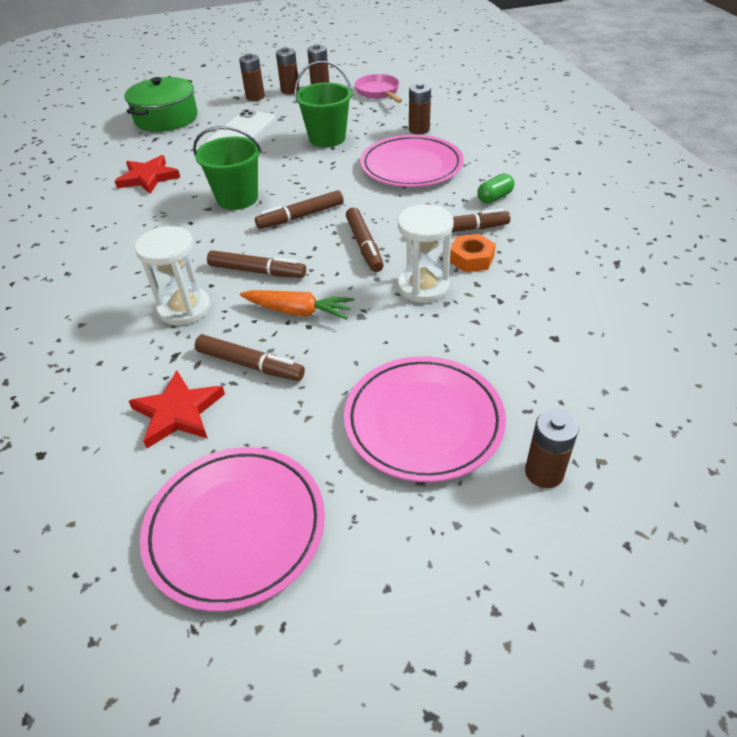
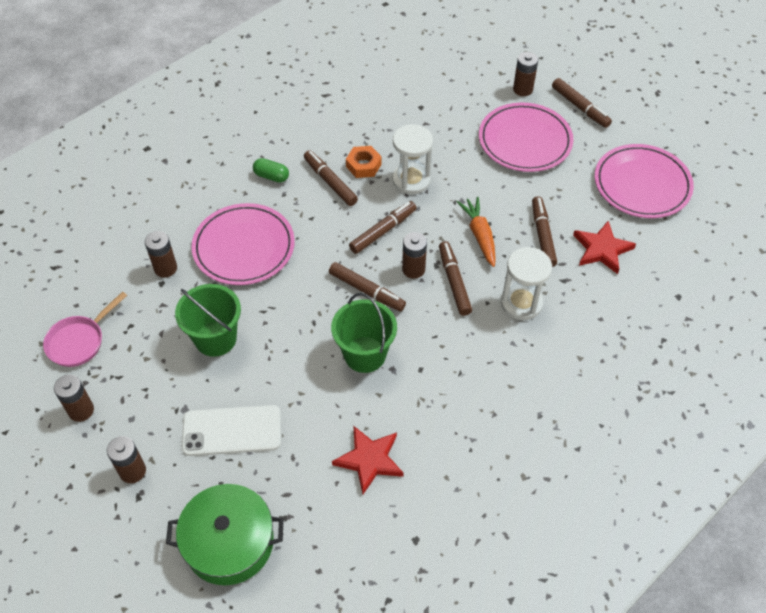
camera: 120 degrees left, 10 degrees up
brown battery [276,47,300,94] -> brown battery moved to [402,232,427,279]
none -> brown marker [552,78,612,128]

